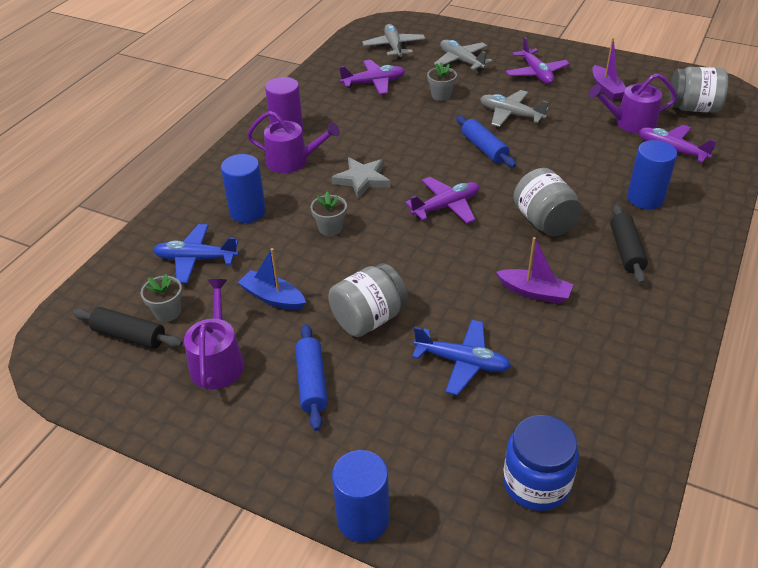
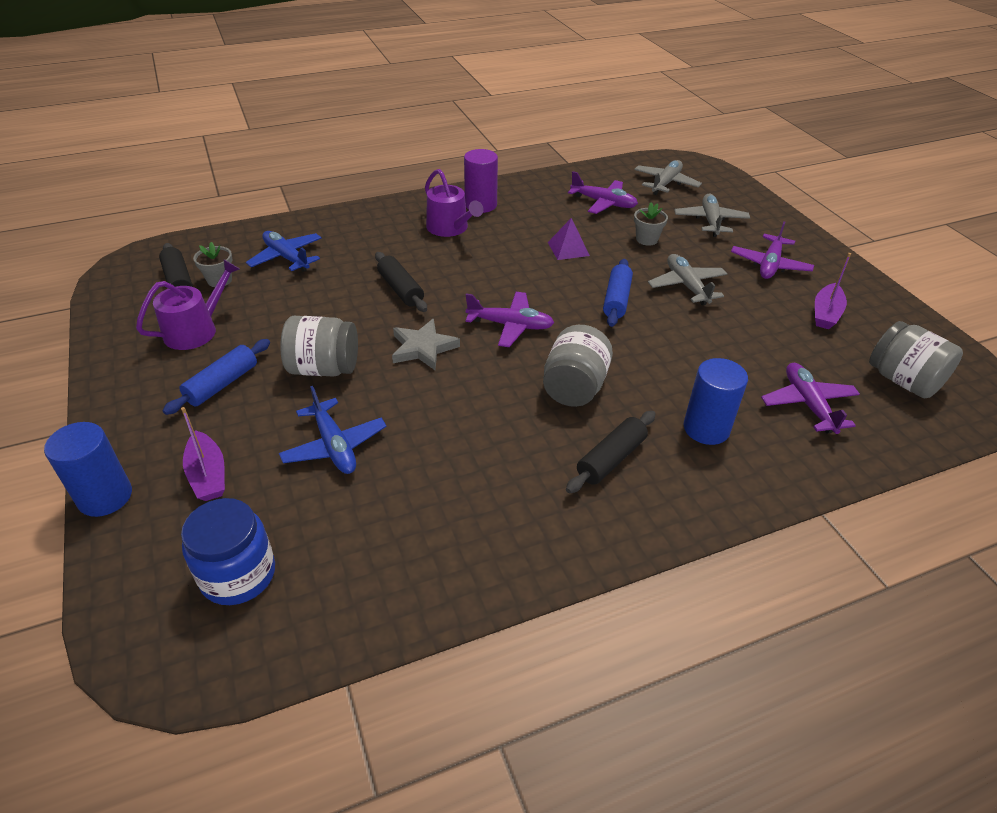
camera: 40 degrees right, 0 degrees up
blue cylinder [221,154,266,223] -> none
blue boat [238,248,306,310] -> none
grey flower pot [311,192,347,236] -> black rolling pin [375,252,427,312]
grey star [331,157,390,198] -> grey star moved to [392,319,460,370]
purple boat [496,237,573,304] -> purple boat moved to [181,407,225,501]
purple watering can [589,73,677,134] -> none
none -> purple pyramid [548,218,590,260]

